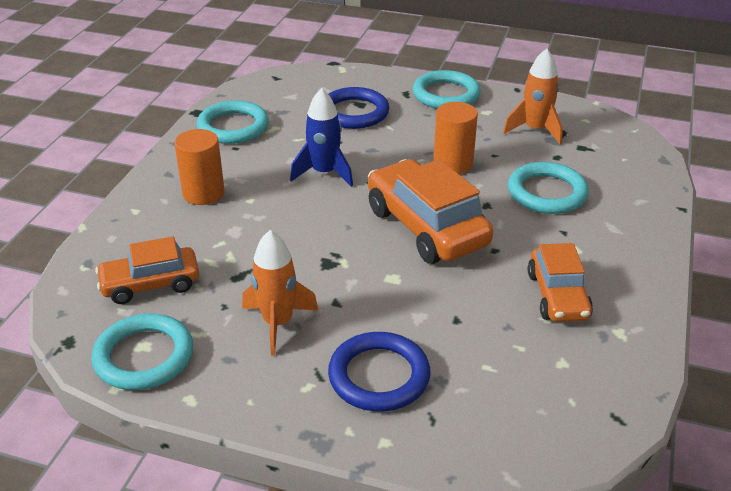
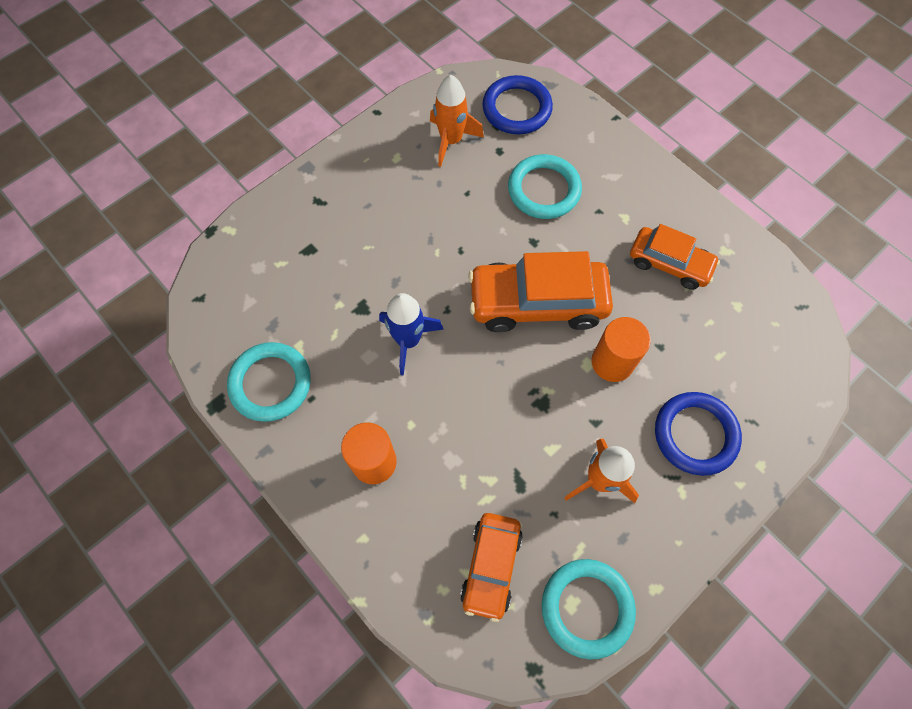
camera: 60 degrees left, 30 degrees up
blue ring [329,87,389,129] -> blue ring moved to [482,75,553,134]
turquoise ring [413,70,481,109] -> none
orange cylinder [433,102,478,174] -> orange cylinder moved to [591,317,651,382]

